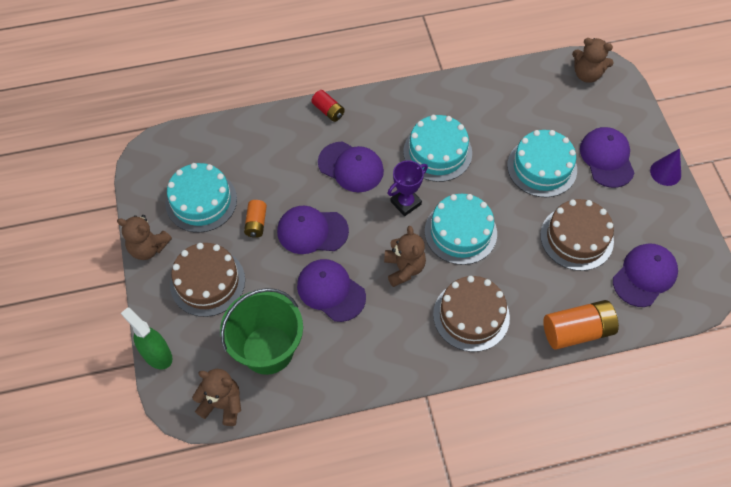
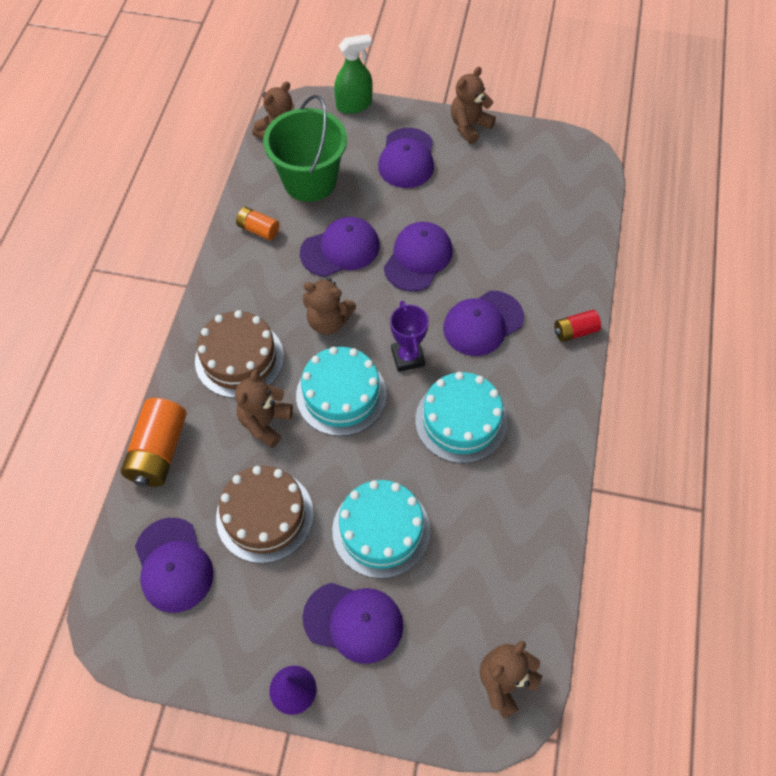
camera: 115 degrees right, 0 degrees up
turquoise cake [165,163,237,233] -> none
brown cake [170,243,245,317] -> purple cap [378,128,434,188]
orange battery [244,200,267,238] -> orange battery moved to [236,207,279,240]
none -> brown teddy bear [235,369,293,448]

